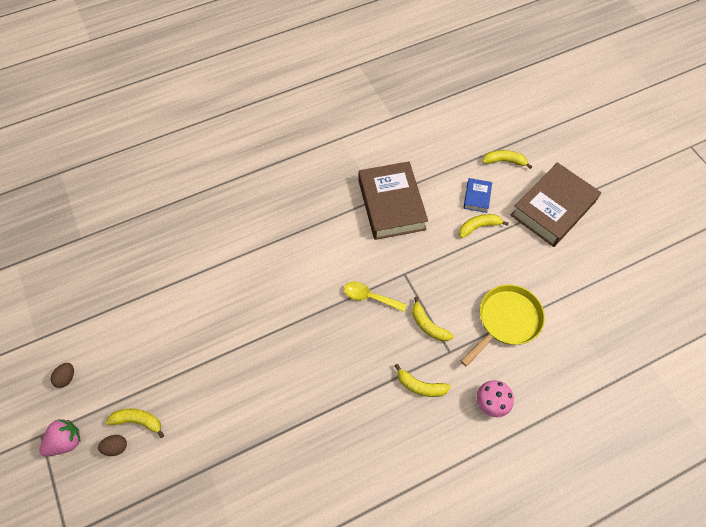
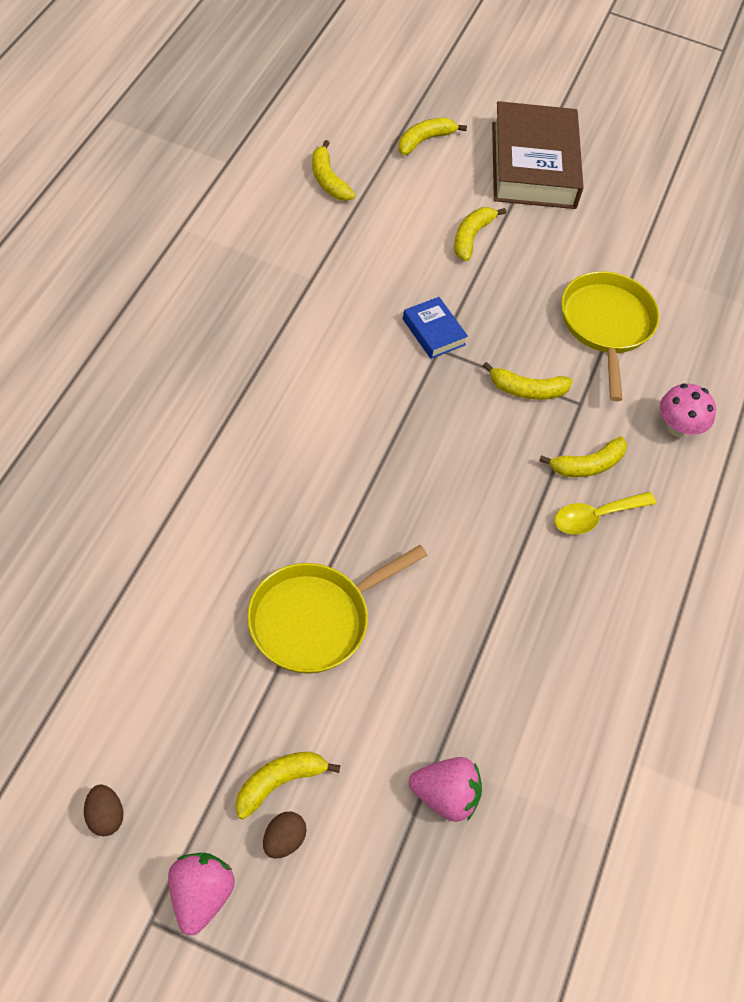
camera: 50 degrees left, 5 degrees down
yellow spoon [344,282,407,312] -> yellow spoon moved to [554,492,656,535]
brown book [359,161,428,240] -> none
blue book [463,178,492,213] -> blue book moved to [403,297,468,359]
none -> yellow pan [247,545,427,674]
none -> yellow banana [312,140,355,201]
none -> pink strawberry [409,757,482,822]

